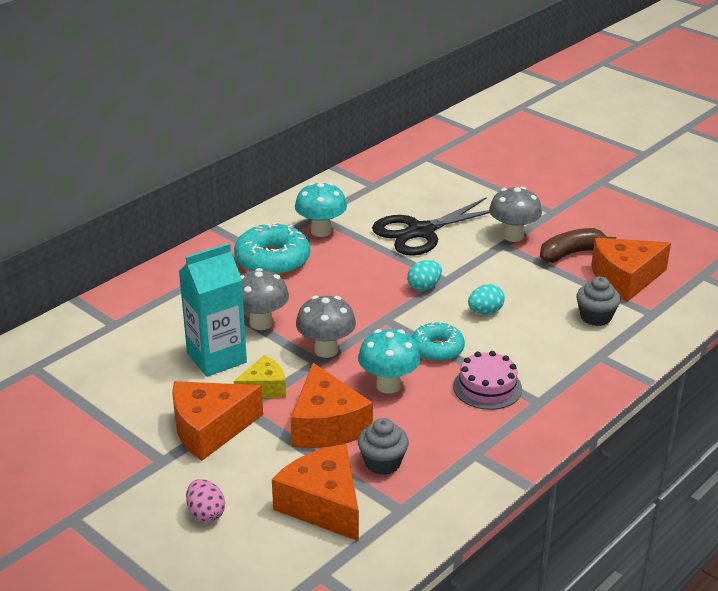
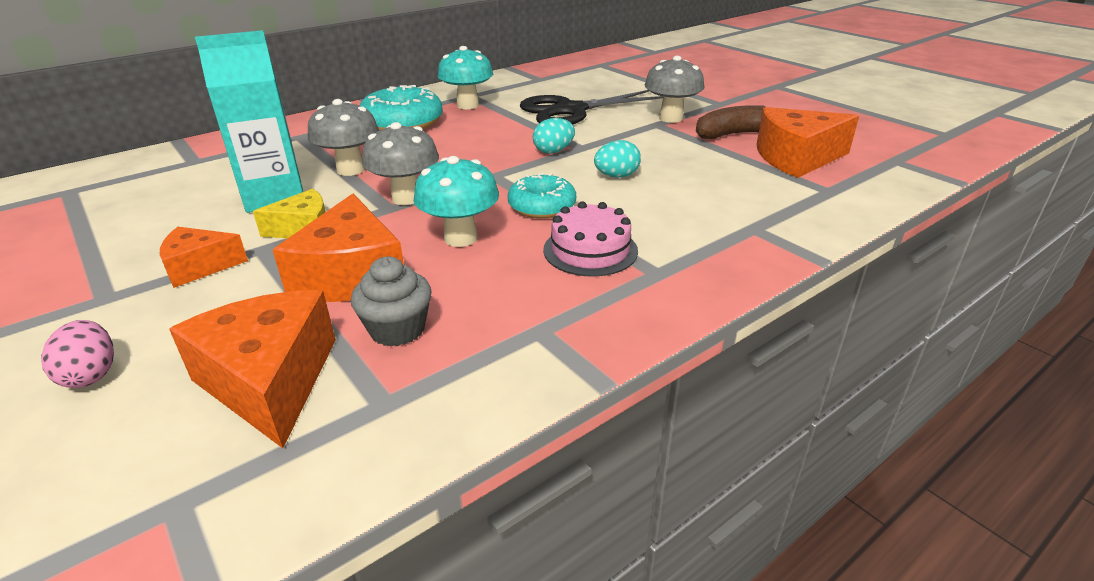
camera: 10 degrees right, 0 degrees up
orange cheese [172,381,263,461] -> orange cheese [160,227,248,288], size x0.60
grey cupcake [576,276,621,326] -> none

